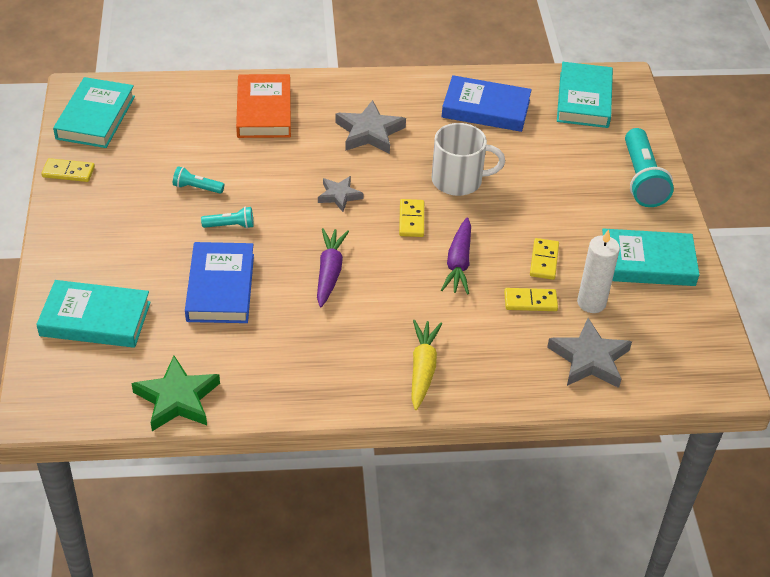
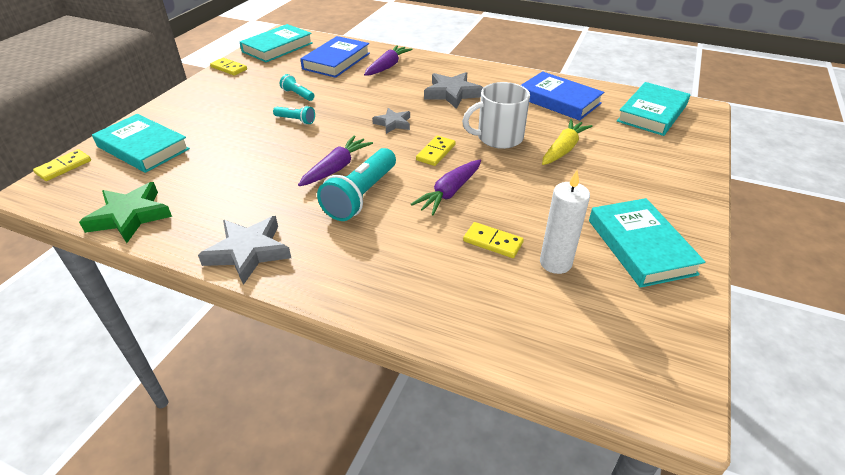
camera: 30 degrees right, 5 degrees down
blue book [185,242,254,323] -> blue book moved to [300,36,370,78]
orange book [236,74,291,138] -> purple carrot [364,45,413,76]
yellow carrot [411,320,442,410] -> yellow carrot moved to [542,119,592,165]
white mug [431,123,505,196] -> white mug turned 135 degrees clockwise [462,82,530,149]
yellow domino [530,238,559,280] -> yellow domino moved to [33,149,91,181]
grey star [547,318,632,388] -> grey star moved to [198,216,291,285]
turquoise book [602,229,699,286] -> turquoise book turned 45 degrees clockwise [589,198,706,288]
turquoise flashlight [625,128,674,207] -> turquoise flashlight moved to [317,148,396,221]

